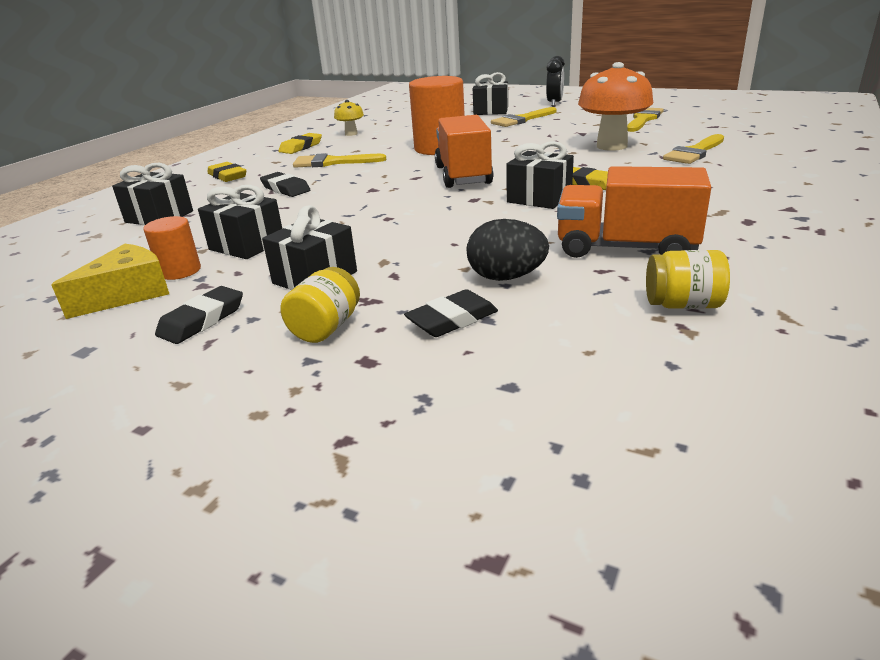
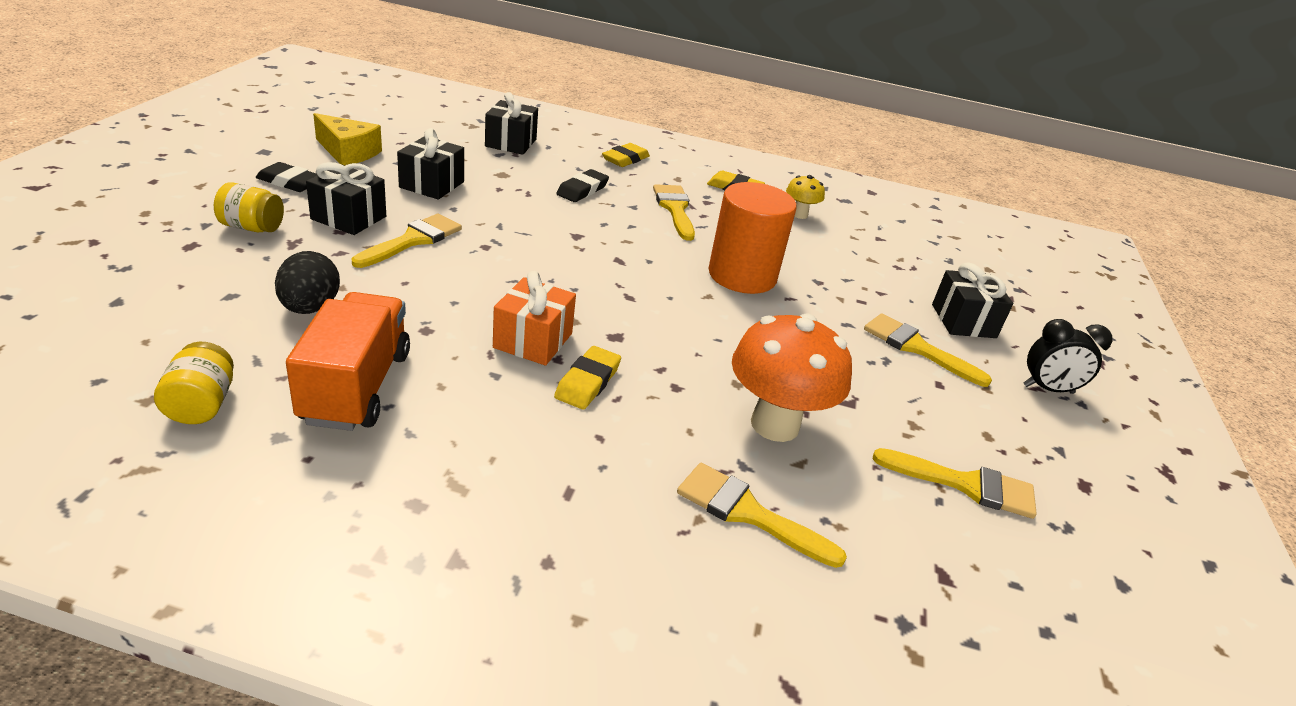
camera: 70 degrees right, 5 degrees up
orange cylinder [143,216,201,280] -> none
black eraser [404,289,498,337] -> none
orange truck [435,115,494,188] -> none
black gift [506,141,574,209] -> orange gift [493,271,576,365]
none -> yellow brush [352,214,462,268]

